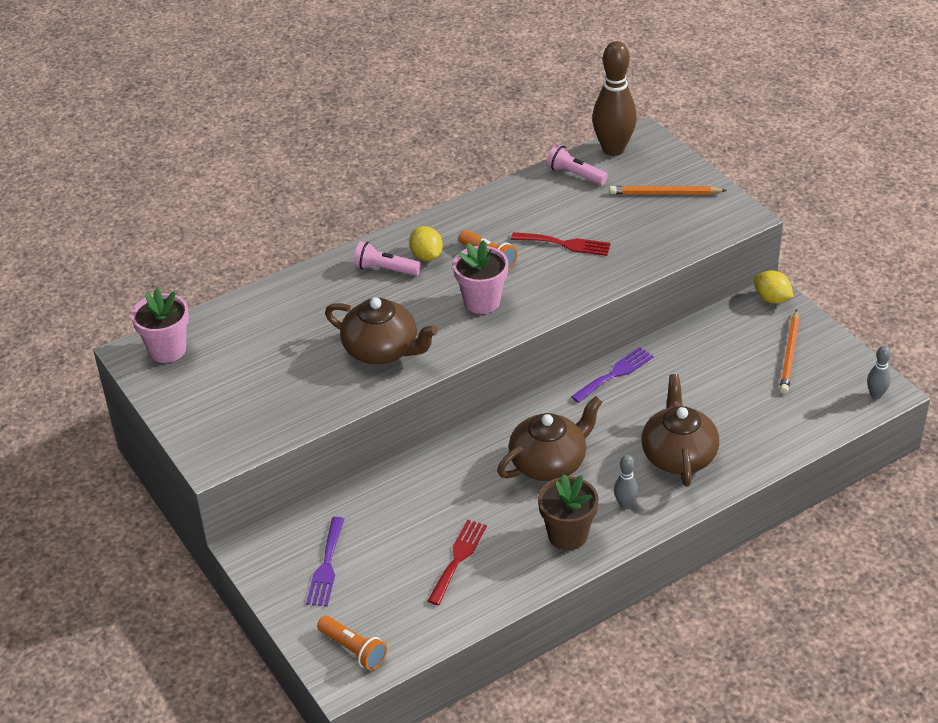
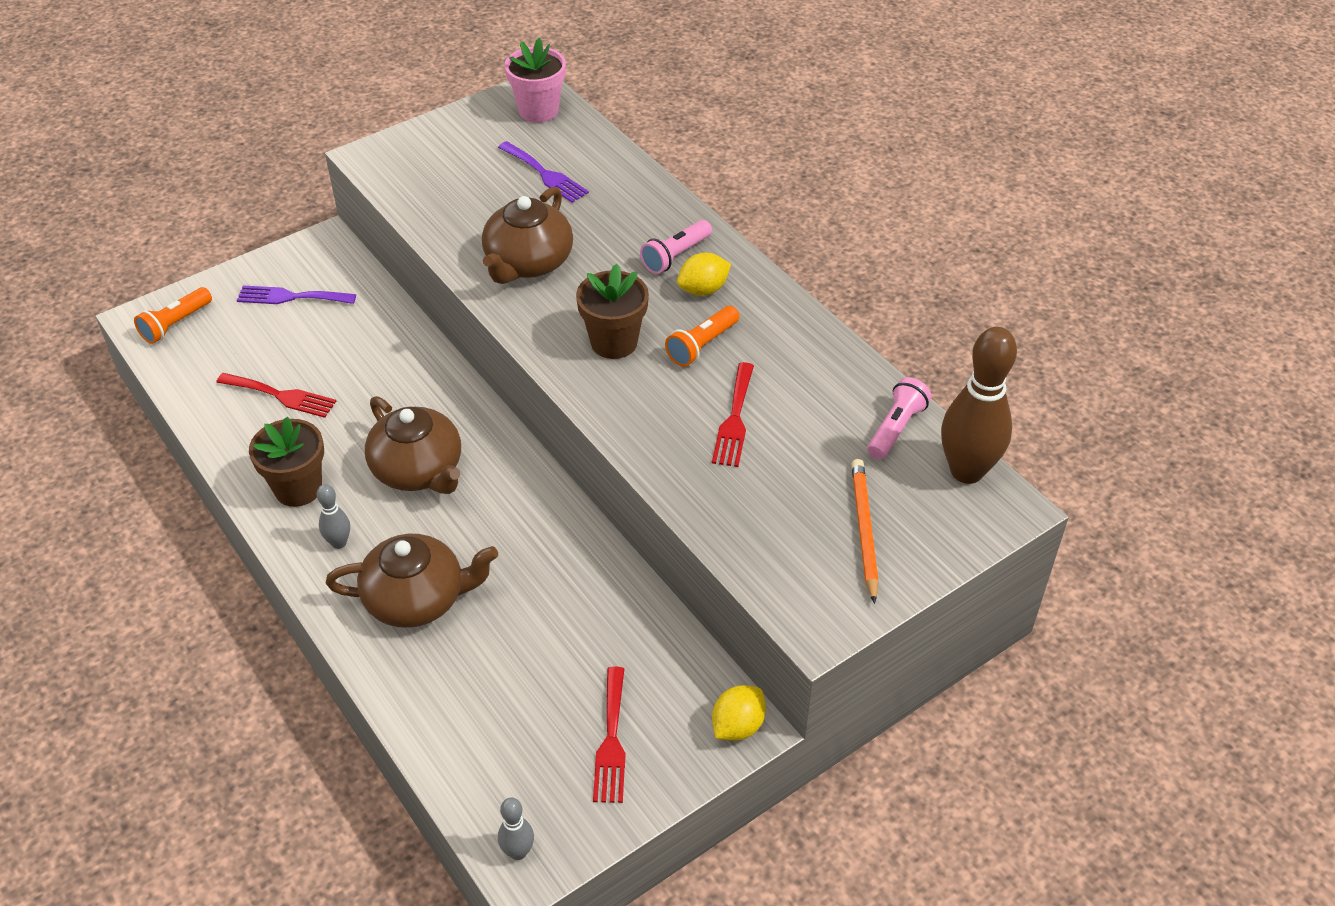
camera: 85 degrees right, 5 degrees up
pink flashlight [354,241,421,276] -> pink flashlight turned 150 degrees counterclockwise [640,220,712,274]
pink flower pot [453,240,508,314] -> brown flower pot [576,264,649,359]
purple fork [571,347,654,403] -> purple fork moved to [498,141,589,203]
orange pencil [780,310,799,394] -> red fork [593,667,626,803]

